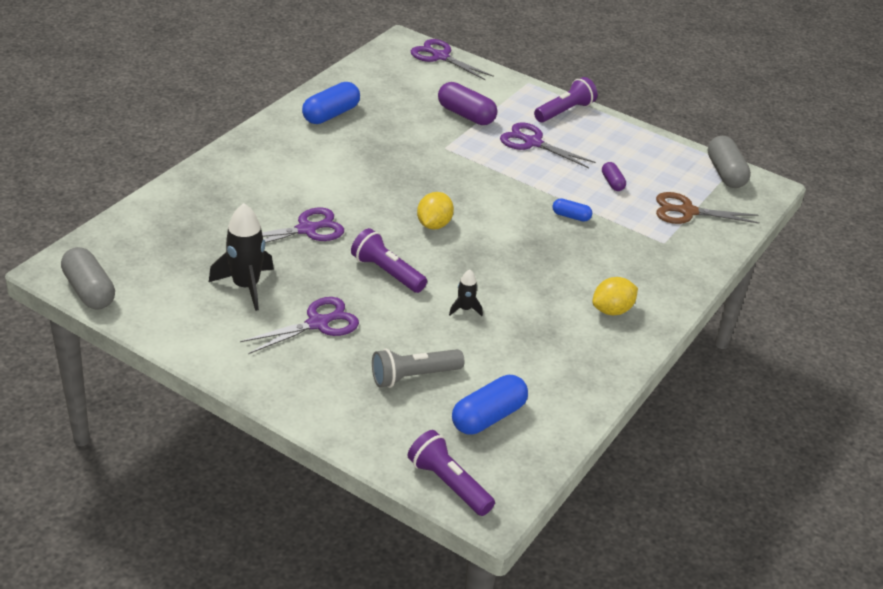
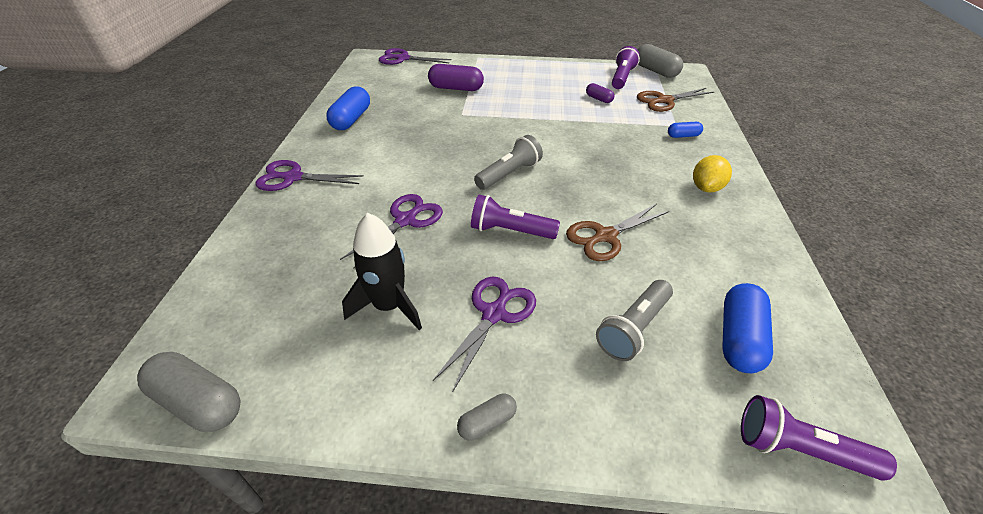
camera: 25 degrees left, 5 degrees up
yellow lemon [417,192,454,230] -> grey flashlight [474,135,543,190]
black rocket [449,269,483,316] -> brown scissors [566,204,669,261]
purple scissors [500,122,596,168] -> purple scissors moved to [255,160,364,191]
purple flashlight [534,77,597,122] -> purple flashlight moved to [612,46,640,89]
blue capsule [552,198,592,222] -> blue capsule moved to [668,122,703,138]
none -> grey capsule [457,394,517,441]

